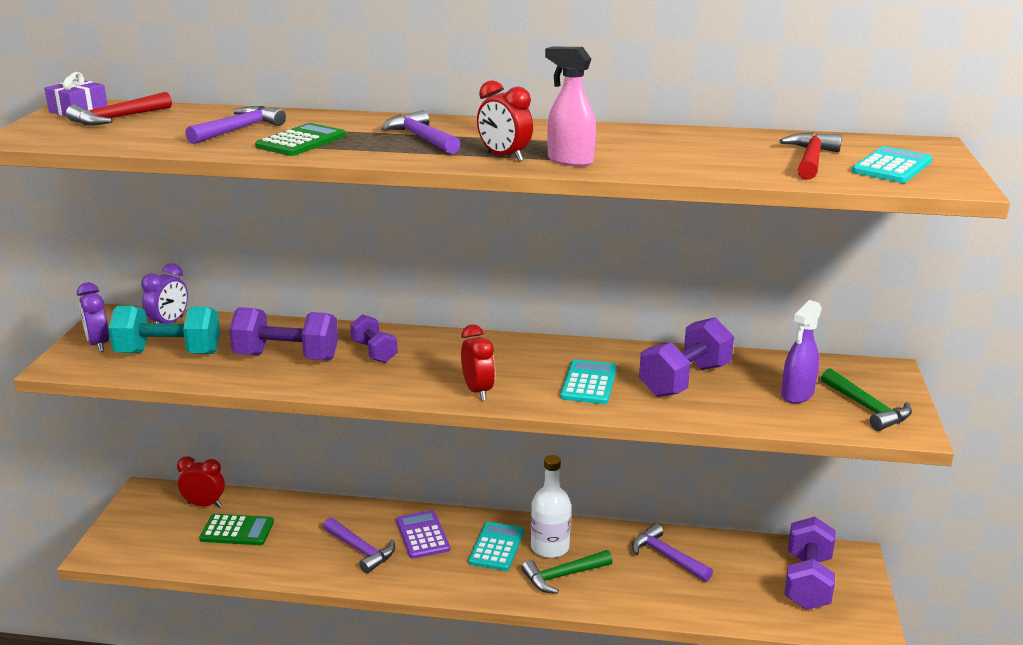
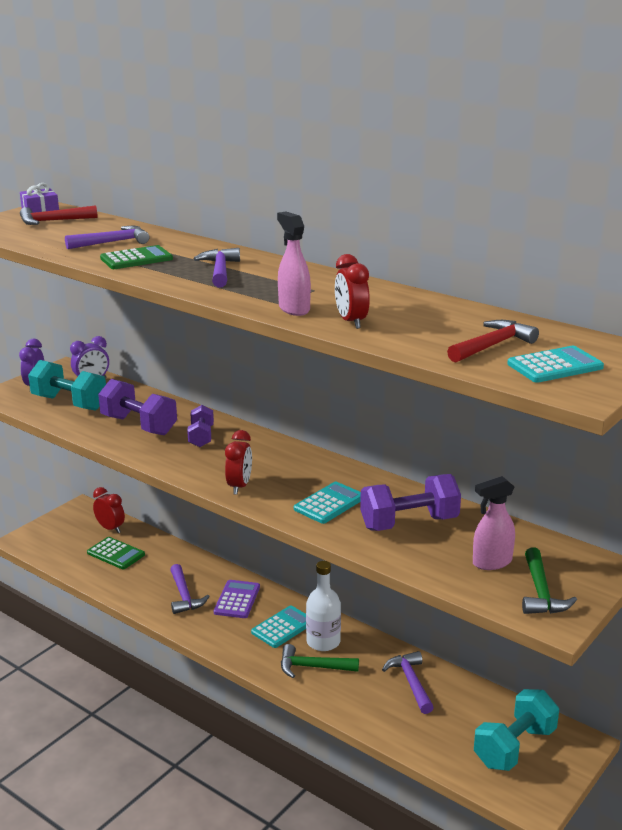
camera: 30 degrees right, 0 degrees up
red clock [477,80,533,162] -> red clock moved to [335,254,370,329]
purple spray bottle [781,300,822,403] -> pink spray bottle [473,476,515,570]
purple dumbbell [785,517,836,610] -> turquoise dumbbell [474,689,559,771]

